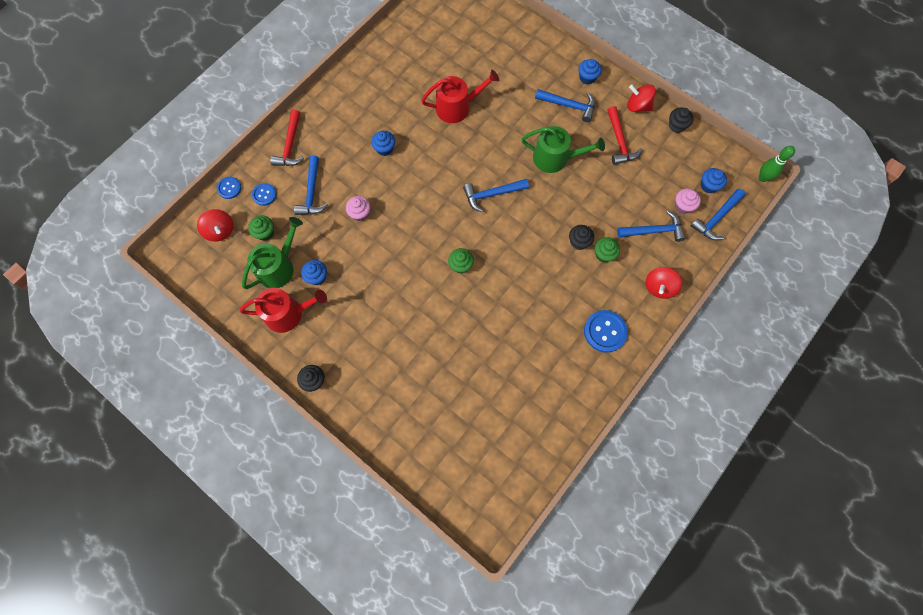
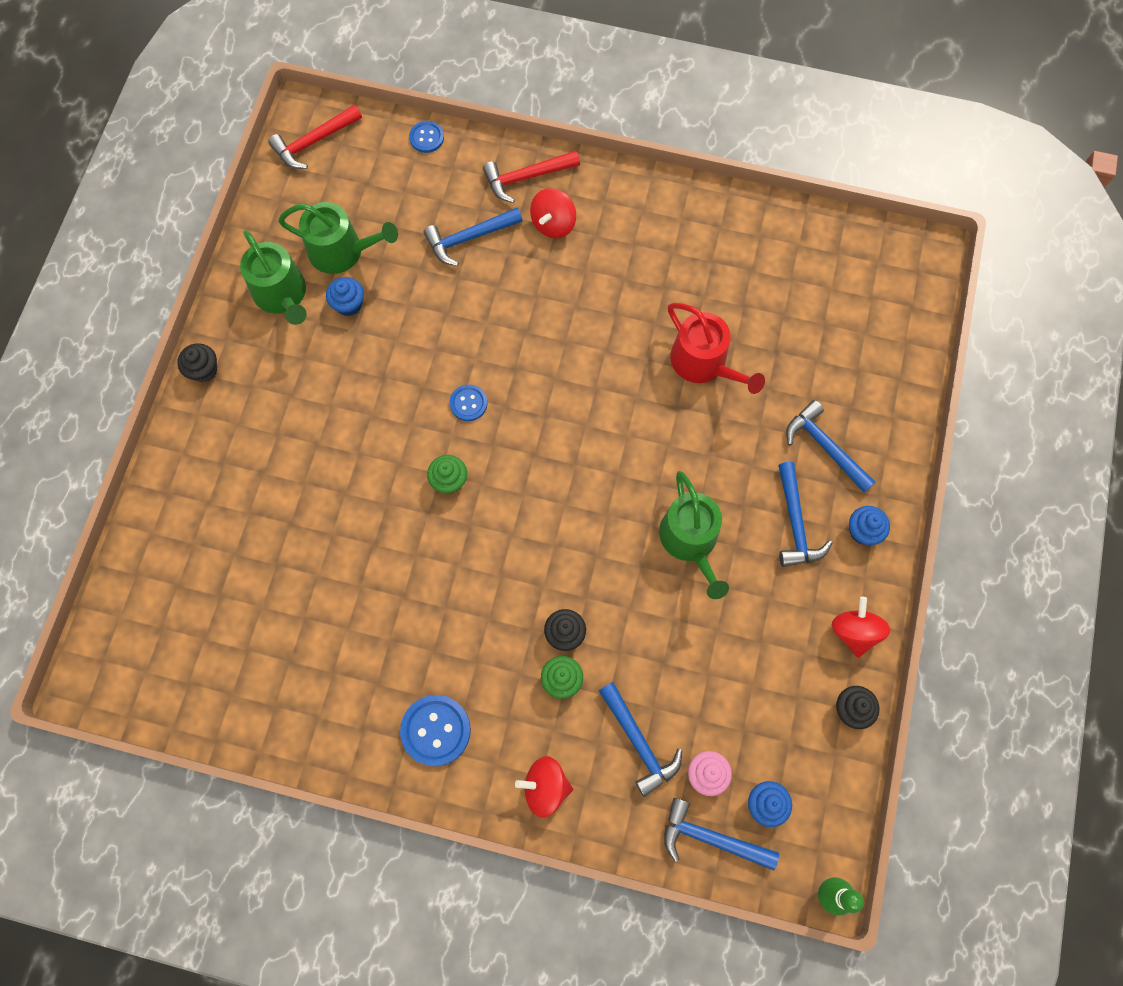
camera: 65 degrees right, 0 degrees up
red spinning top [197,209,233,242] -> red spinning top moved to [530,188,576,238]
red watering can [239,288,327,333] -> green watering can [240,230,307,325]
green cupcake [248,215,274,241] -> none
blue button [252,183,276,206] -> blue button moved to [449,385,487,421]
pink cupcake [346,196,371,221] -> none
blue cupcake [371,131,395,156] -> none
blue hammer [463,179,529,213] -> blue hammer moved to [786,400,875,493]
red hammer [607,106,642,165] -> red hammer moved to [268,105,362,169]

